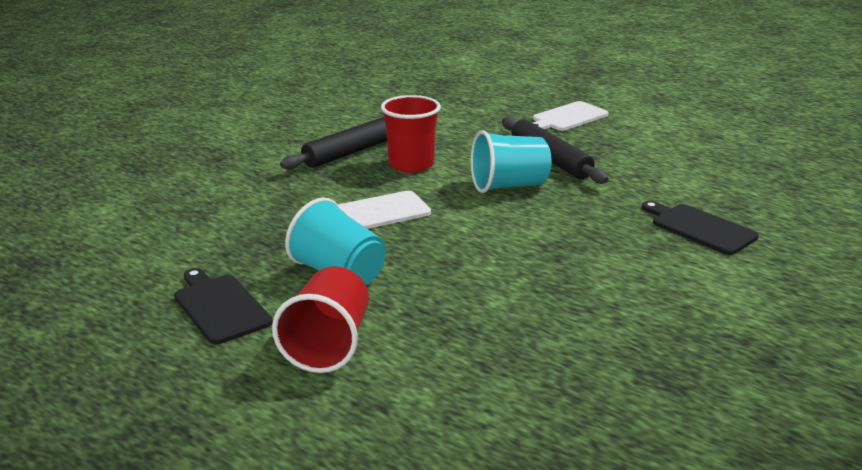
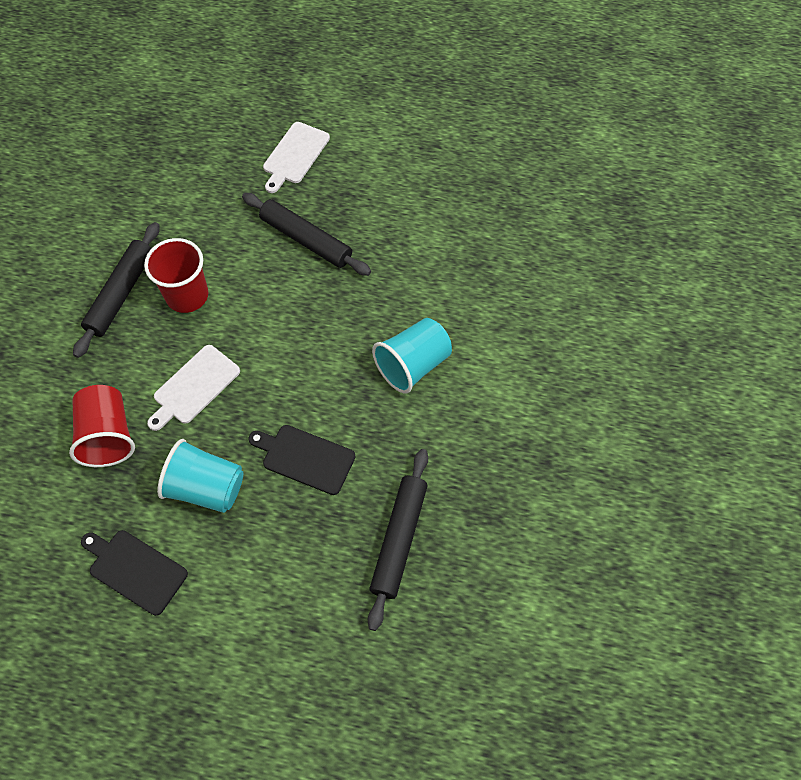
camera: 25 degrees left, 35 degrees up
red cup [272,266,369,373] -> red cup moved to [69,385,135,467]
turquoise cup [471,130,552,193] -> turquoise cup moved to [372,318,452,394]
black cutting board [642,201,759,255] -> black cutting board moved to [248,425,356,495]
none -> black rolling pin [368,449,428,631]

